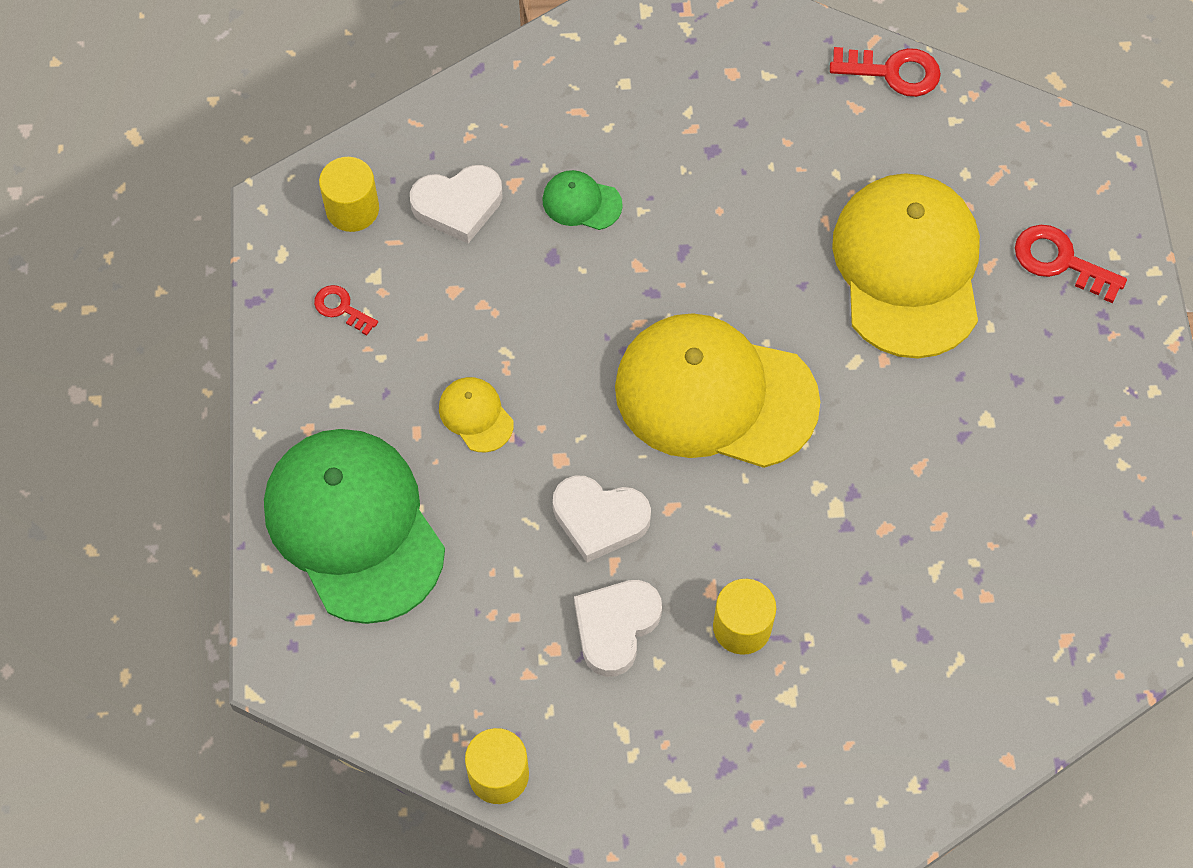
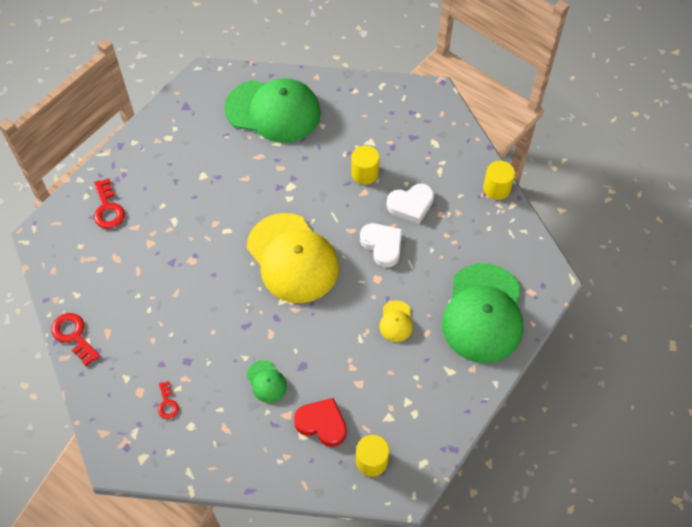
camera: 140 degrees left, 5 degrees down
red key [314,285,378,336] -> red key moved to [158,381,179,419]
white heart [410,165,502,243] -> red heart [294,398,347,447]
yellow cap [832,173,980,358] -> none
none -> green cap [225,78,321,143]

